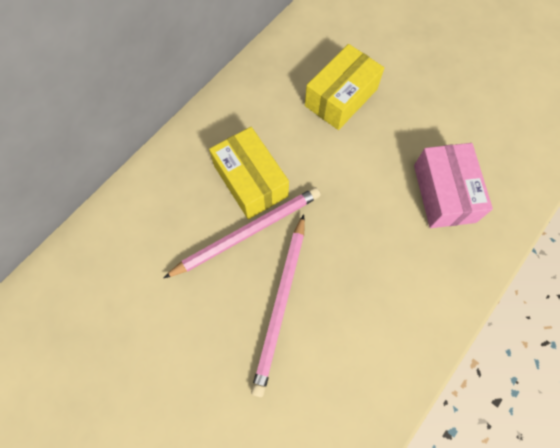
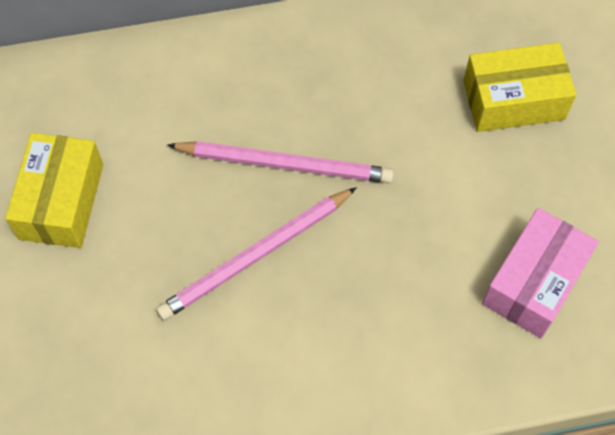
camera: 40 degrees right, 5 degrees down
yellow box [209,127,289,219] -> yellow box moved to [5,133,103,248]

